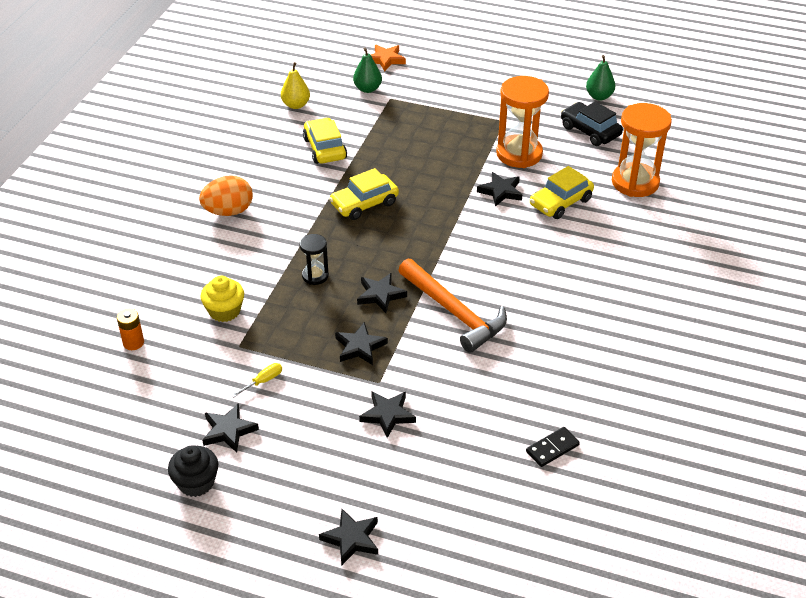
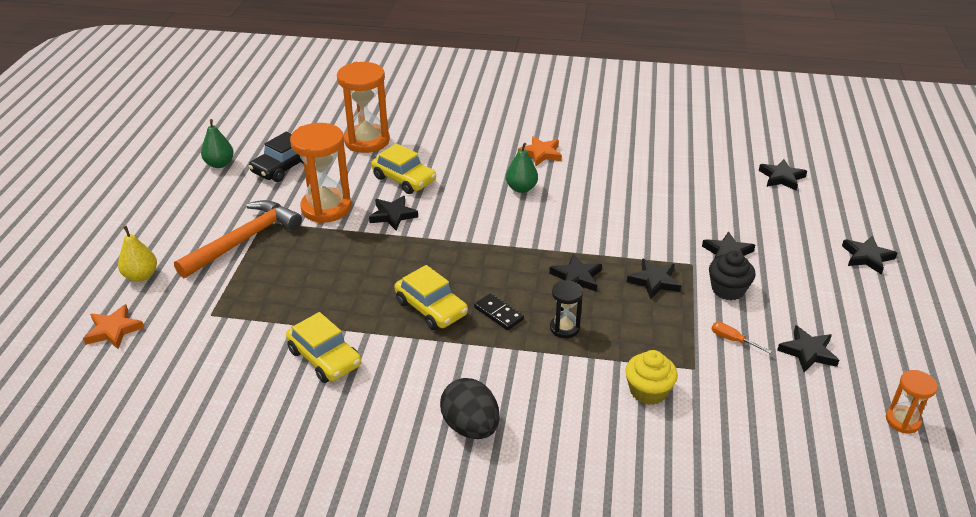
camera: 100 degrees left, 5 degrees down
orange battery [117,309,144,350] -> none
black cupcake [168,446,218,497] -> black cupcake moved to [709,251,755,300]
orange egg [199,175,253,216] -> black egg [440,378,500,439]
yellow screwdriver [231,363,282,398] -> orange screwdriver [712,322,772,353]
yellow pear [281,62,310,109] -> yellow pear moved to [118,226,157,282]
yellow car [303,118,347,164] -> yellow car turned 105 degrees counterclockwise [286,312,361,383]
green pear [353,48,382,93] -> green pear moved to [506,143,538,193]
orange hammer [398,259,507,353] -> orange hammer moved to [174,200,302,278]
black domino [526,427,580,467] -> black domino moved to [474,293,524,330]
none -> orange star [518,136,562,166]
none -> black star [759,159,807,191]
none -> orange hourglass [886,370,938,433]

